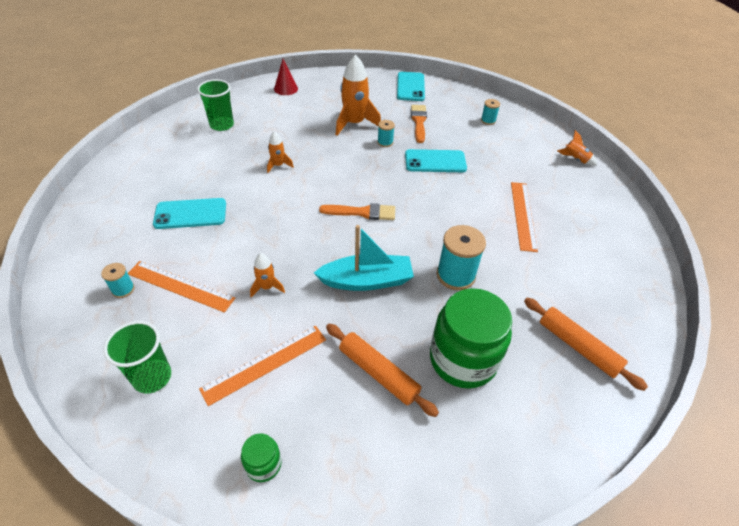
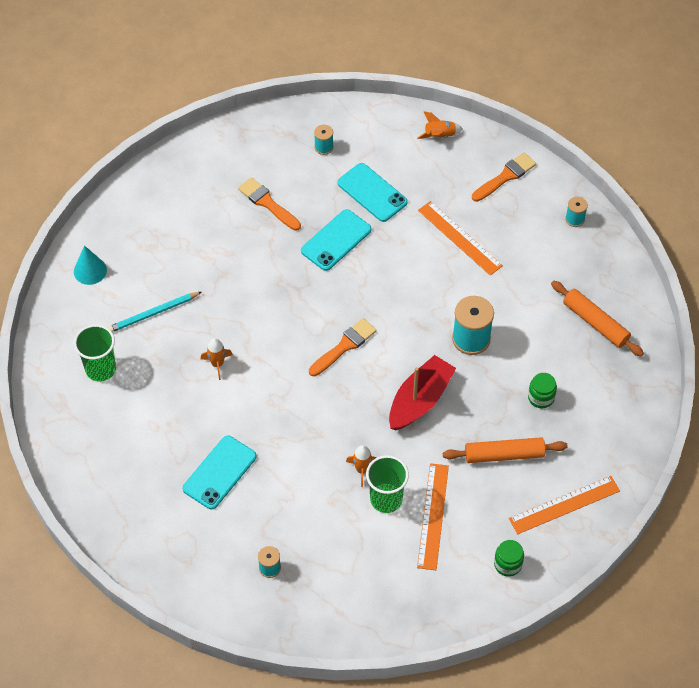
camera: 45 degrees left, 10 degrees up
green cup [103,321,171,393] -> green cup moved to [366,455,409,513]
orange ruler [128,261,235,313] -> orange ruler moved to [509,476,620,534]
red cone [274,59,298,95] -> turquoise cone [74,245,107,285]
turquoise boat [314,225,414,291] -> red boat [389,355,456,430]
orange rocket [336,55,381,136] -> none
turquoise spool [377,120,395,147] -> turquoise spool moved to [565,197,588,227]
turquoise phone [397,72,425,101] -> turquoise phone moved to [337,163,408,222]
green jar [430,288,512,389] -> green jar [528,373,557,408], size x0.45
orange rolling pin [524,298,648,391] -> orange rolling pin turned 45 degrees clockwise [551,281,644,357]
none -> turquoise pencil [107,292,201,332]
none -> orange brush [472,152,536,202]

